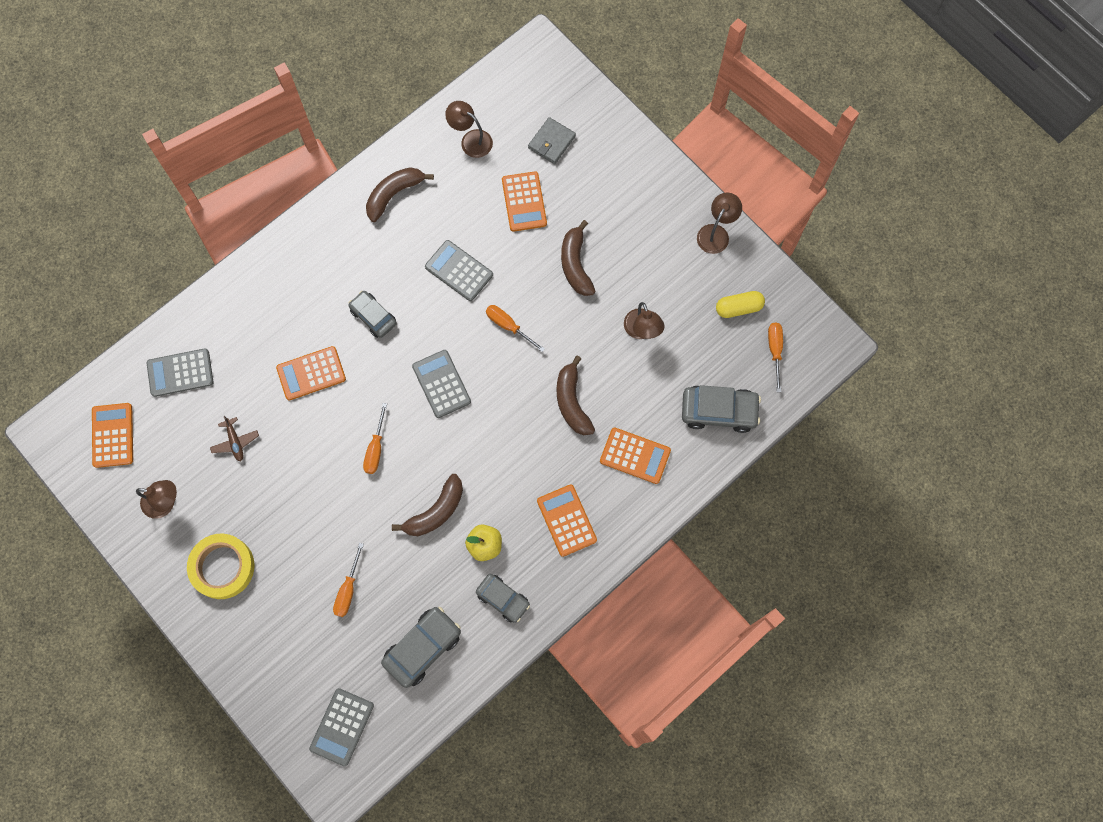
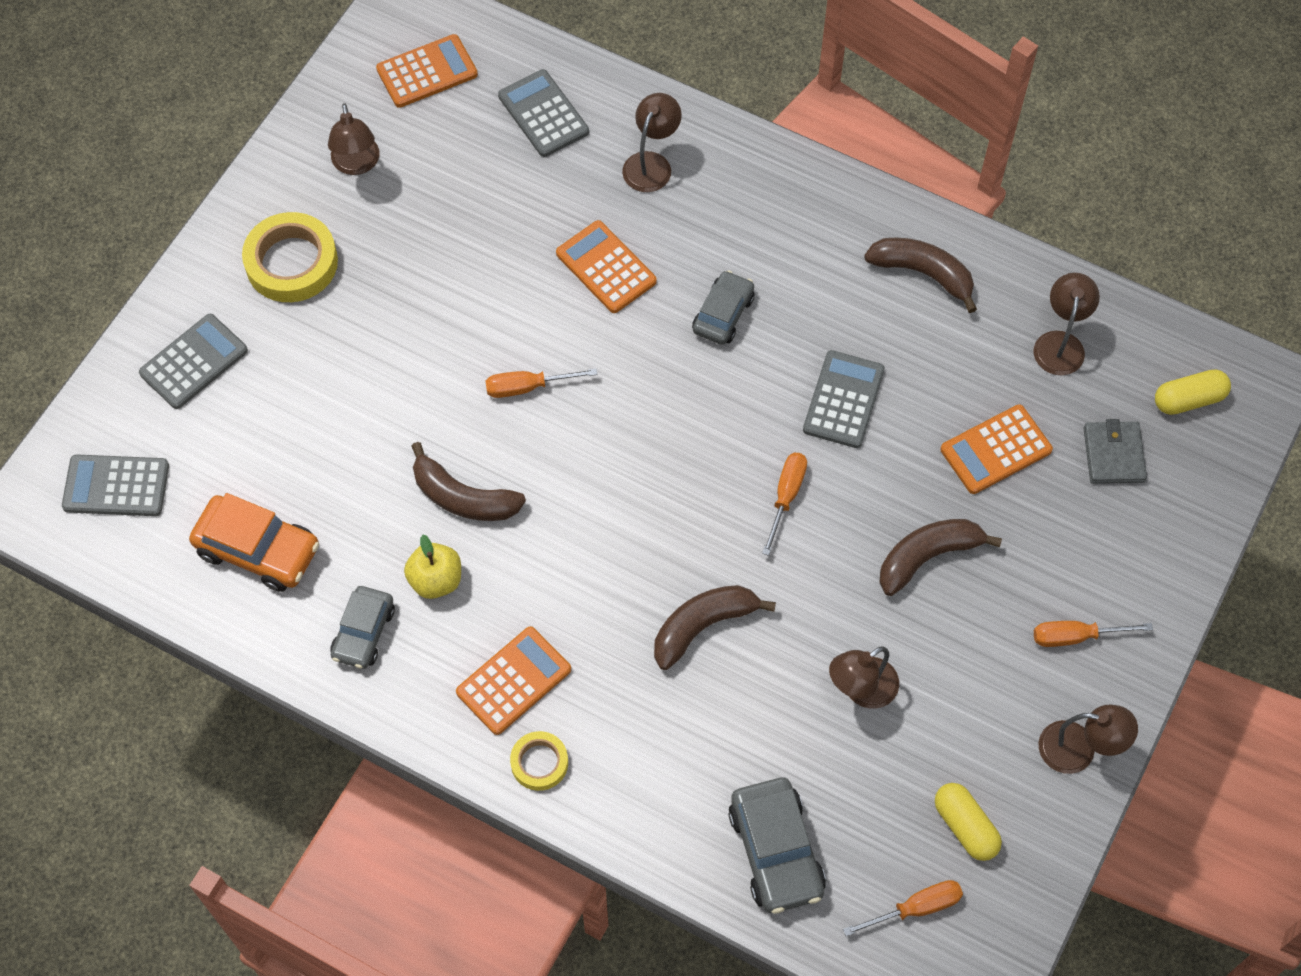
camera: 70 degrees right, 10 degrees down
brown plane [210,416,259,461] -> none
orange screwdriver [333,543,364,617] -> orange screwdriver moved to [1034,621,1153,647]
grey car [381,607,461,688] -> orange car [189,493,319,592]
grey calculator [412,350,471,418] -> grey calculator moved to [139,314,248,409]
grey wallet [528,117,576,164] -> grey wallet turned 75 degrees clockwise [1083,419,1147,484]
orange calculator [600,427,671,484] -> none
none -> yellow tape [510,731,568,791]
none -> brown lamp [622,93,682,192]
none -> yellow capsule [1155,369,1231,415]

